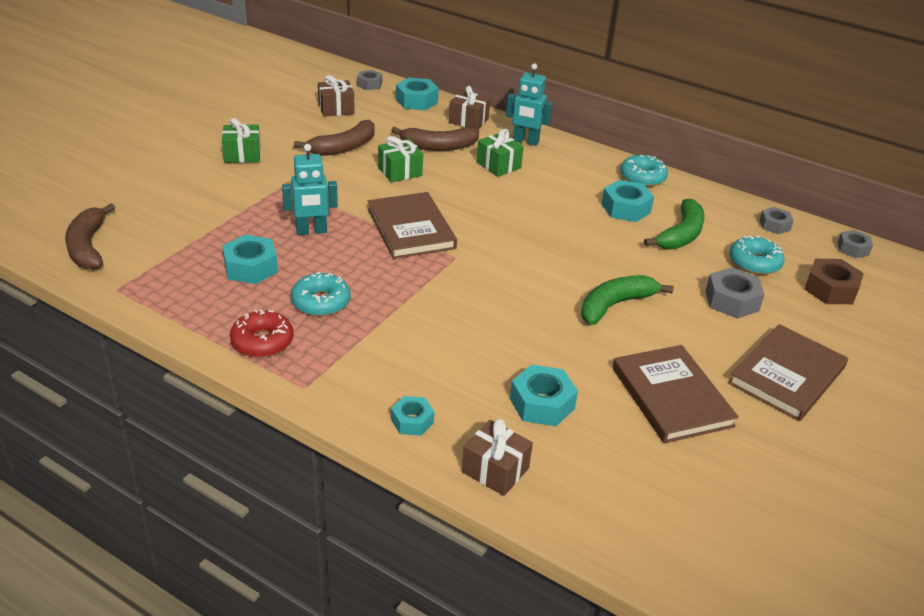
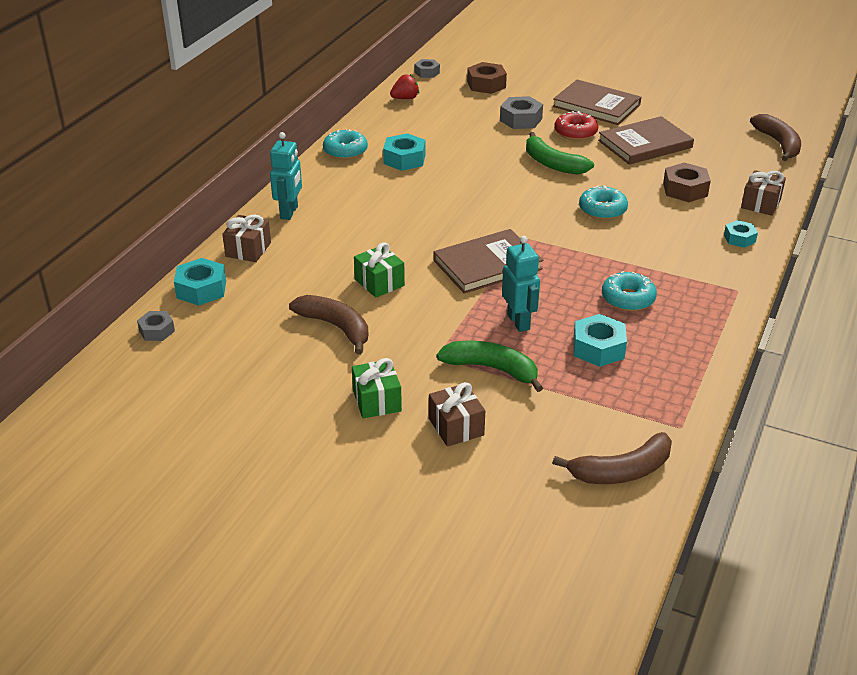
camera: 95 degrees left, 0 degrees up
red donut [230,309,294,358] -> red donut moved to [554,111,598,140]
brown gift [318,75,355,117] -> brown gift moved to [429,382,485,447]
brown banana [391,126,479,151] -> brown banana moved to [750,114,801,161]
green gift [477,129,524,177] -> none
turquoise nut [510,364,578,426] -> brown nut [663,162,711,202]
green banana [644,199,705,250] -> green banana moved to [437,341,543,392]
turquoise donut [730,235,785,275] -> turquoise donut moved to [579,185,628,220]
grey nut [759,207,794,234] -> red strawberry [390,74,419,99]

